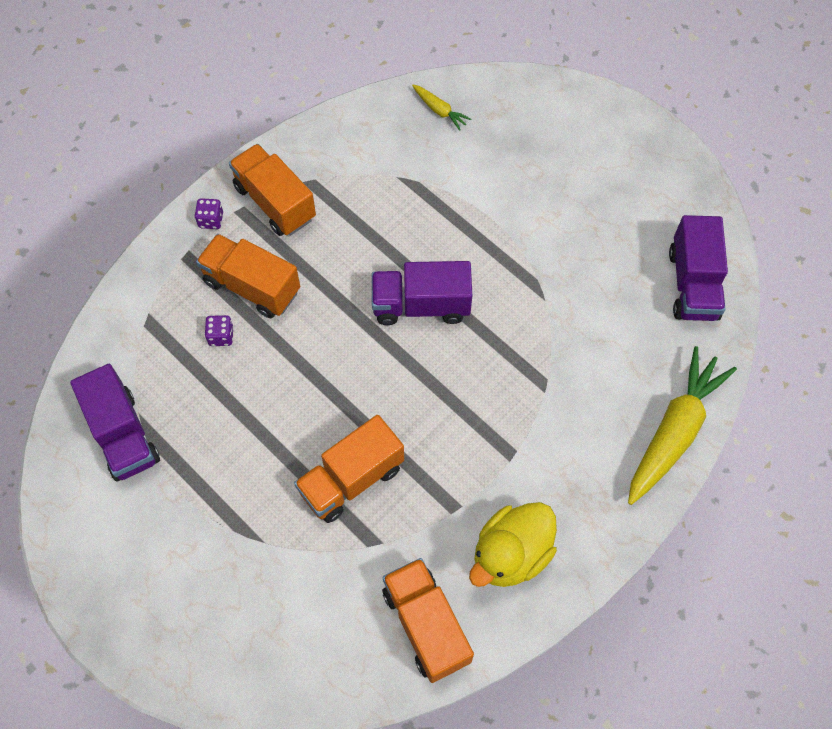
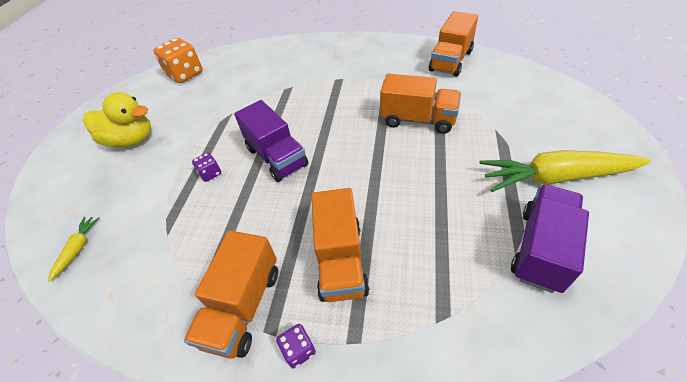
camera: 120 degrees left, 15 degrees down
purple dice [205,315,234,346] -> purple dice moved to [192,152,221,182]
yellow duck [469,502,557,587] -> yellow duck moved to [83,92,151,147]
yellow carrot [628,346,737,505] -> yellow carrot moved to [479,150,651,192]
purple truck [669,215,728,321] -> orange dice [153,38,203,83]

